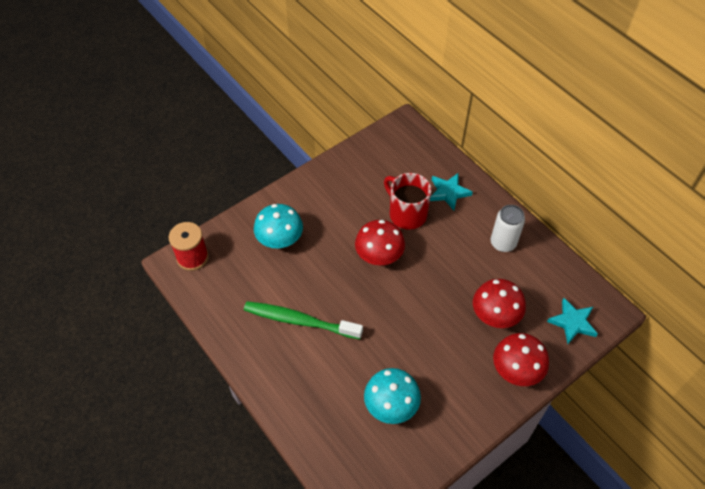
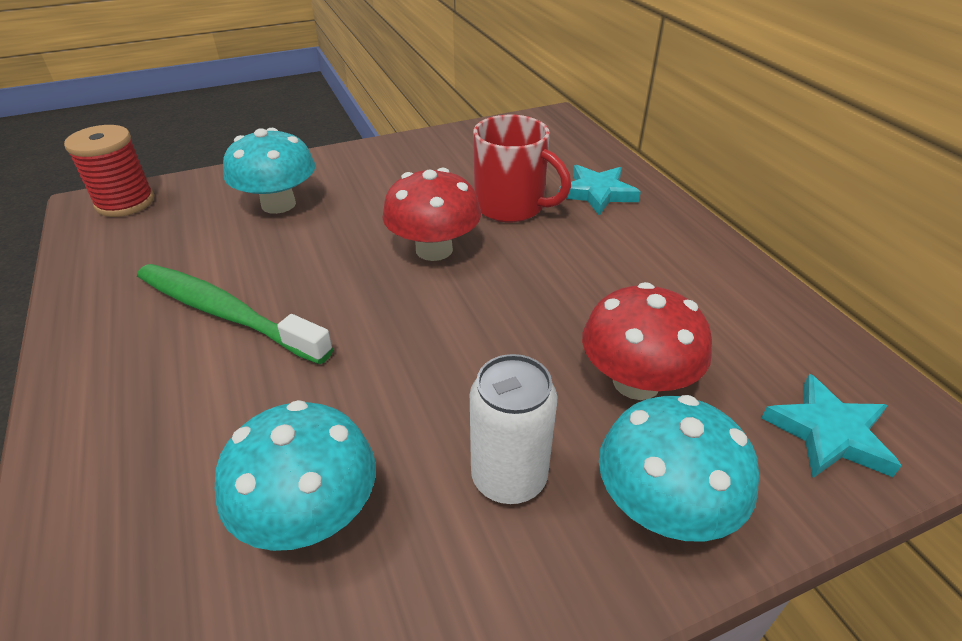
camera: 15 degrees right, 15 degrees down
red mug [384,173,431,230] -> red mug turned 150 degrees clockwise [473,115,571,222]
white can [491,205,525,252] -> white can moved to [470,354,558,504]
red mushroom [493,333,549,386] -> turquoise mushroom [599,395,759,541]

